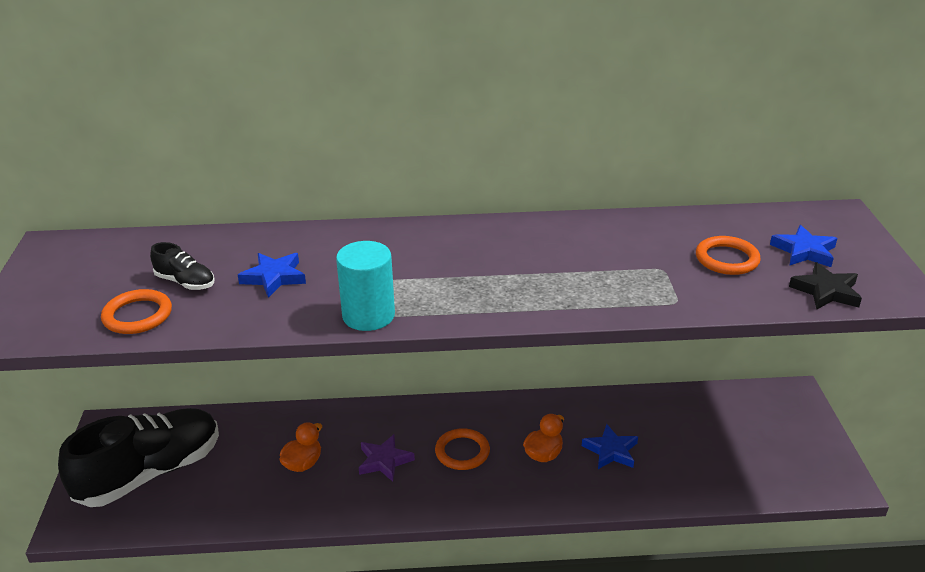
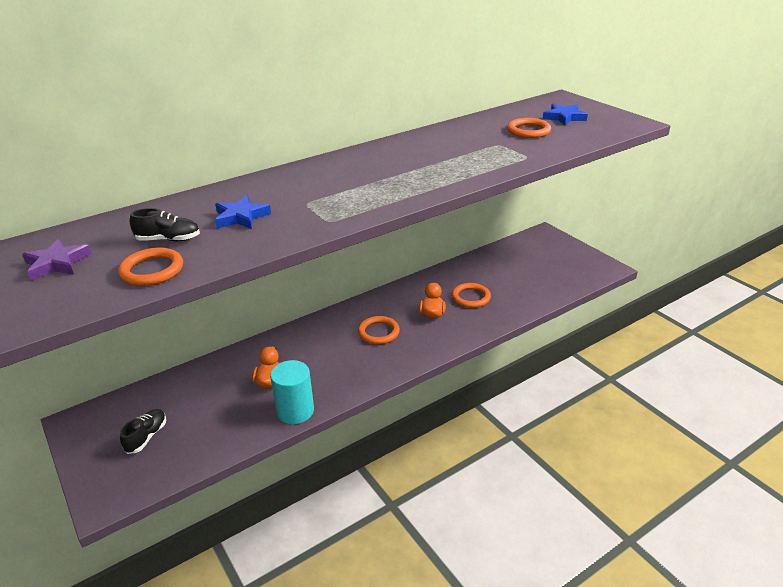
camera: 30 degrees left, 0 degrees up
black shoe [58,408,219,507] -> black shoe [120,409,166,454], size x0.41
turquoise cylinder [336,241,395,331] -> turquoise cylinder moved to [270,360,314,424]
purple star [359,434,415,482] -> purple star moved to [22,239,92,281]
blue star [582,424,638,469] -> orange ring [452,283,491,308]
black star [789,262,862,309] -> none

